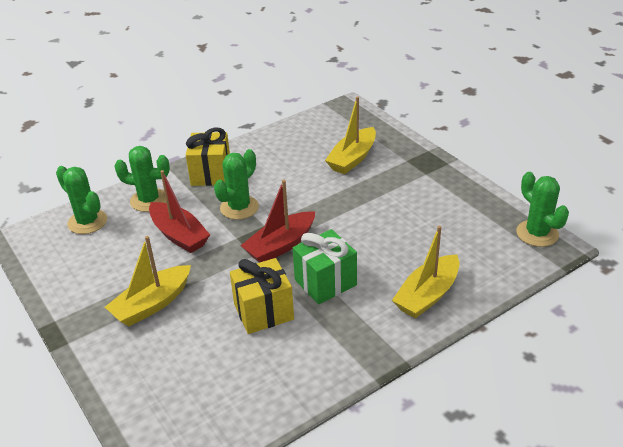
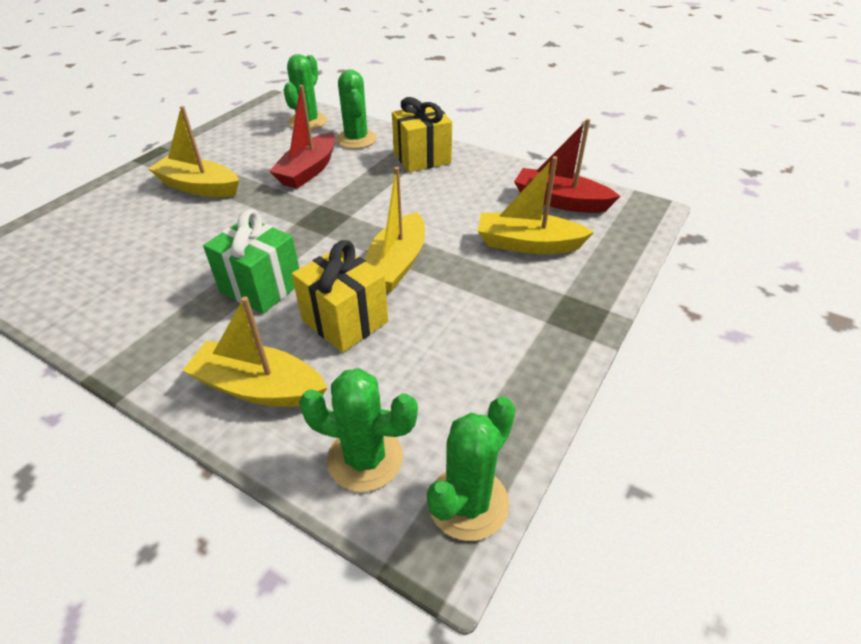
camera: 65 degrees right, 5 degrees up
green cactus [214,149,259,220] -> green cactus moved to [299,368,418,492]
yellow gift [230,258,294,334] -> yellow gift moved to [292,240,388,353]
red boat [240,180,315,263] -> red boat moved to [514,119,621,213]
none -> yellow boat [364,167,425,292]

